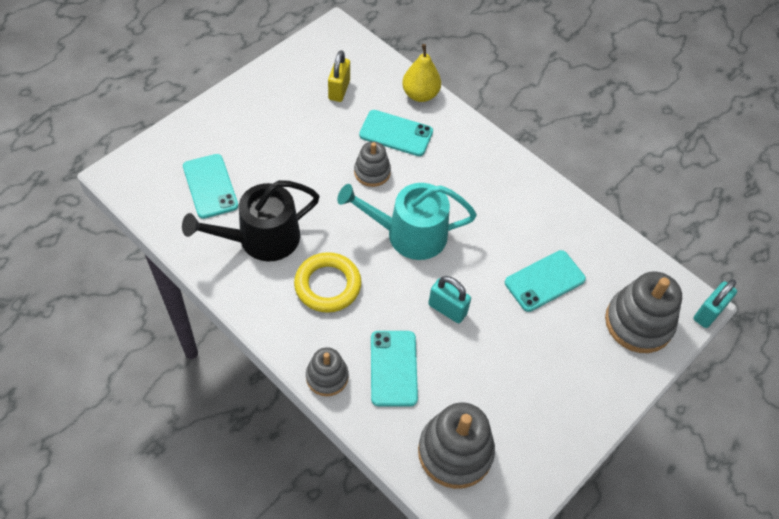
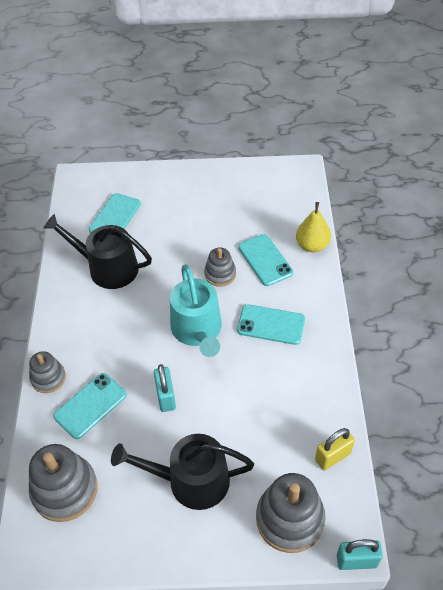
camera: 50 degrees right, 5 degrees down
yellow ring [294,252,362,313] -> none
yellow padlock [328,50,350,102] -> yellow padlock moved to [315,428,355,470]
turquoise watering can [337,183,477,260] -> turquoise watering can turned 150 degrees counterclockwise [170,264,222,357]
turquoise phone [505,250,586,312] -> turquoise phone moved to [237,304,305,345]
none -> black watering can [111,434,254,510]

